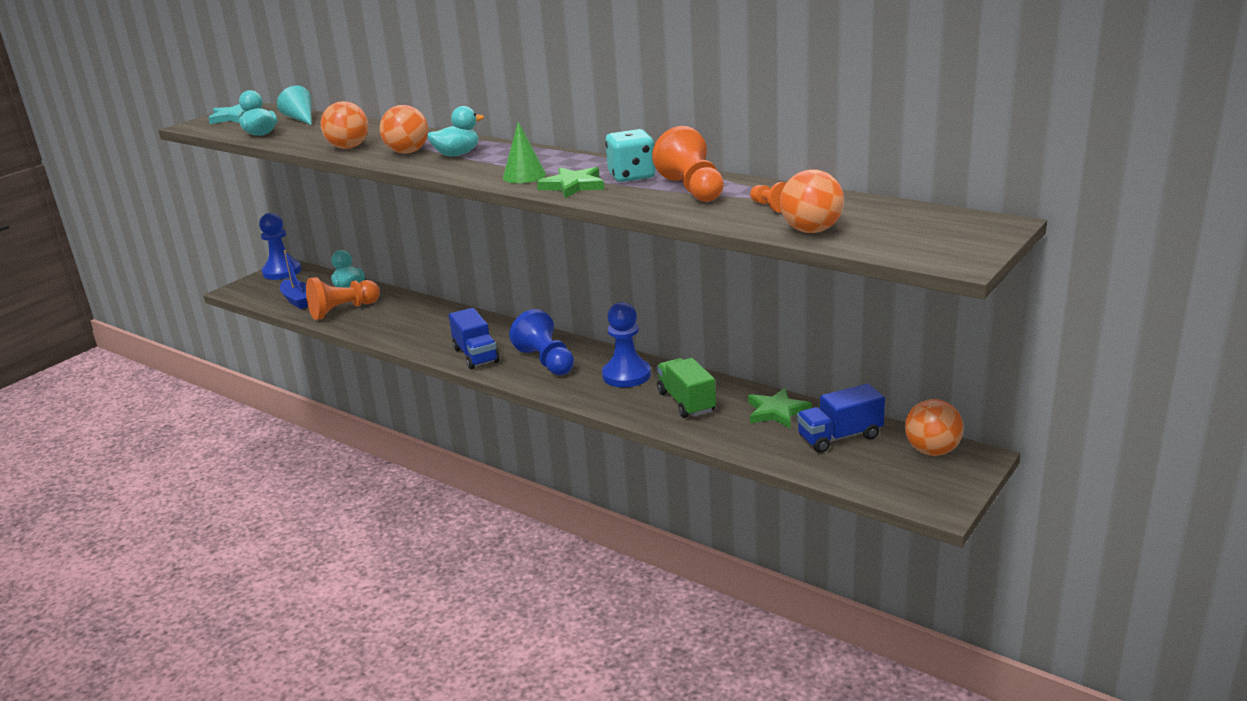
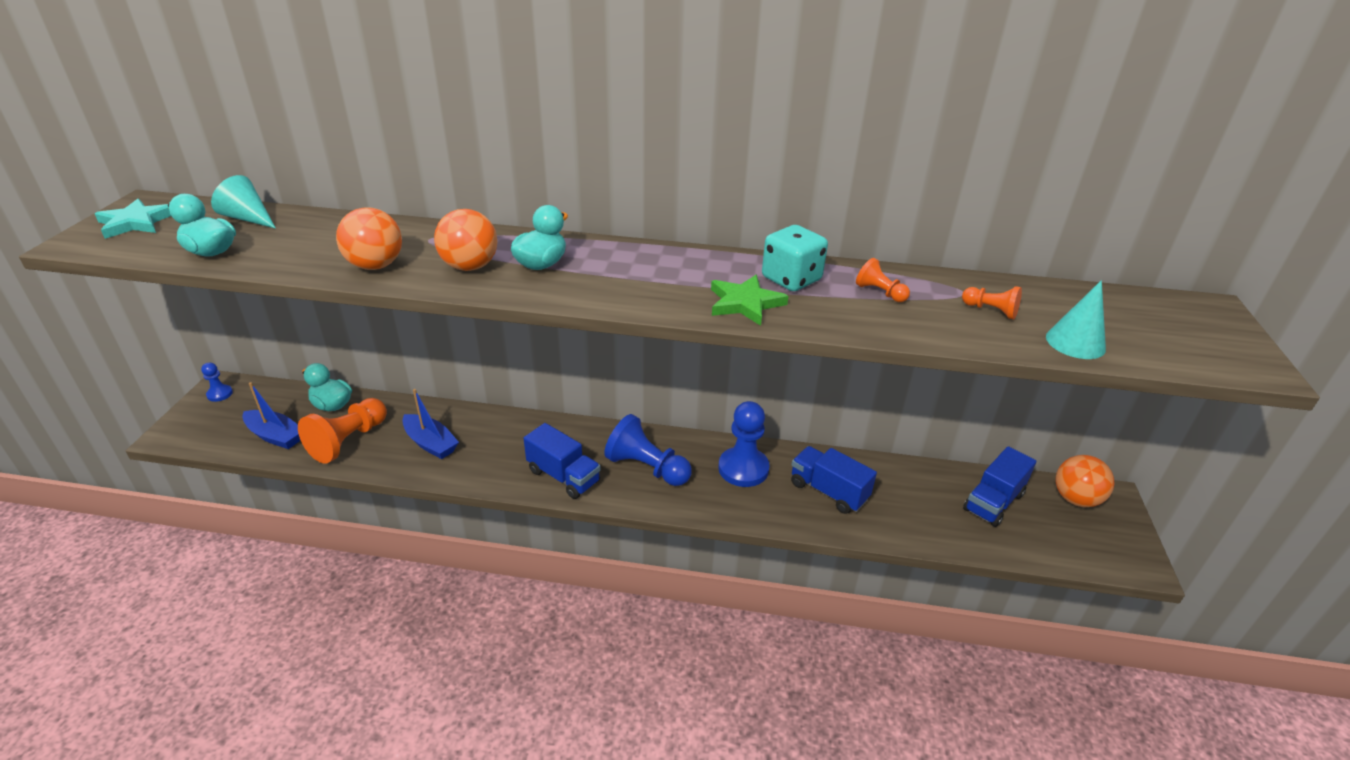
camera: 30 degrees left, 10 degrees up
blue pawn [259,213,301,280] -> blue pawn [201,363,233,402], size x0.50
green cone [503,122,546,183] -> none
orange pawn [652,126,724,202] -> orange pawn [856,258,910,302], size x0.50
green truck [657,358,716,418] -> blue truck [791,446,877,514]
green star [748,388,812,429] -> none
orange ball [780,170,844,233] -> turquoise cone [1046,280,1106,359]
none -> blue boat [402,389,459,459]

